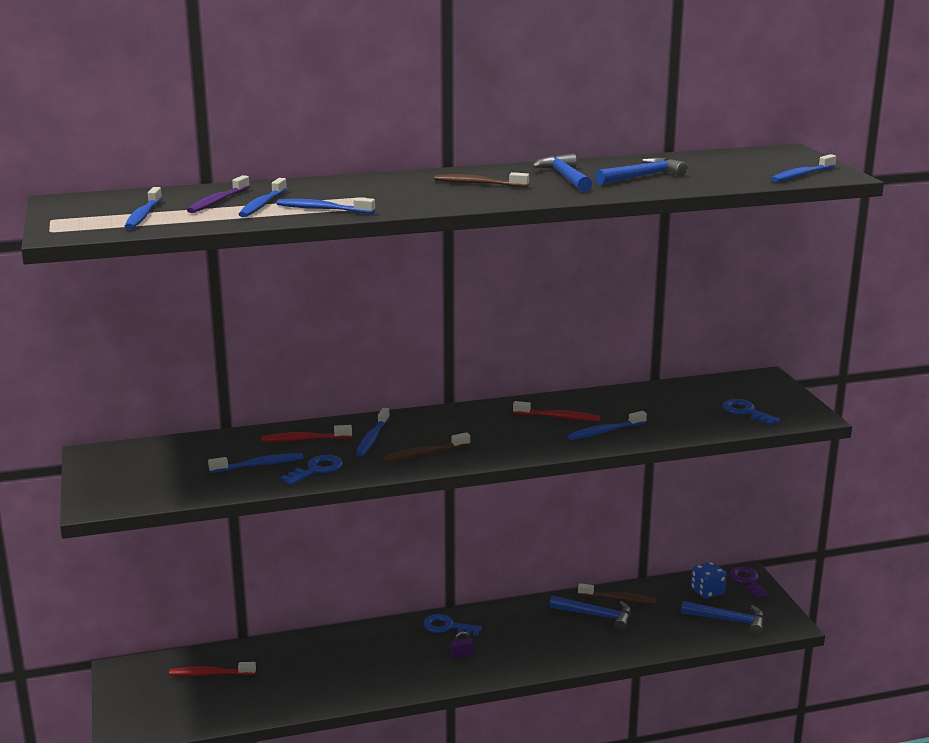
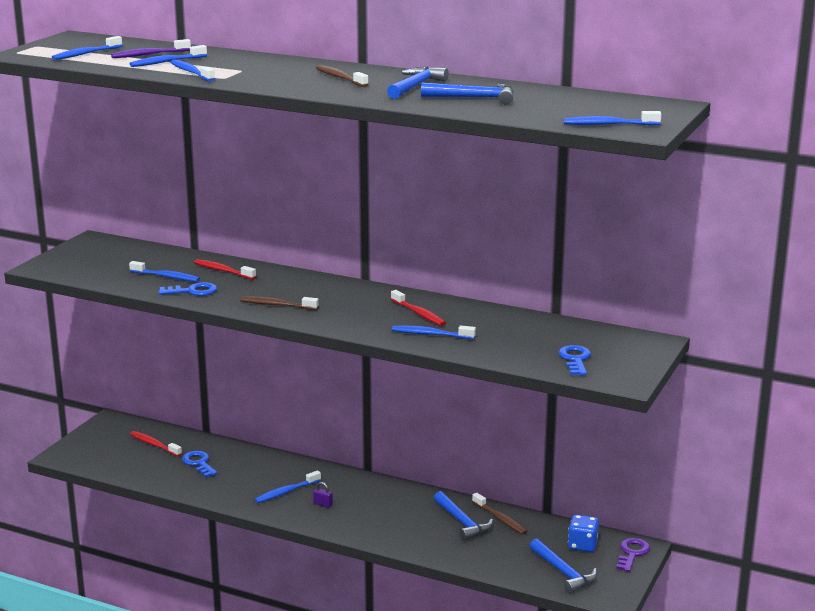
camera: 40 degrees right, 0 degrees up
blue toothbrush [356,408,390,457] -> blue toothbrush moved to [254,470,321,503]
blue key [423,614,482,636] -> blue key moved to [182,451,218,477]

